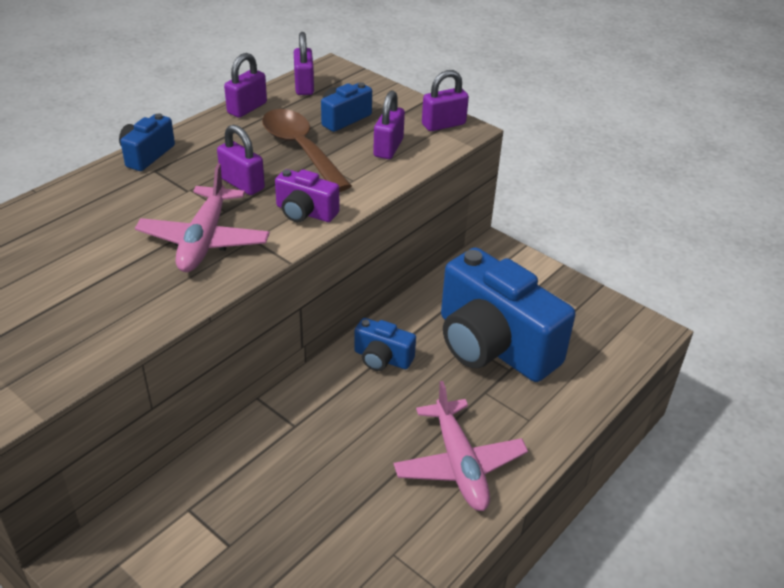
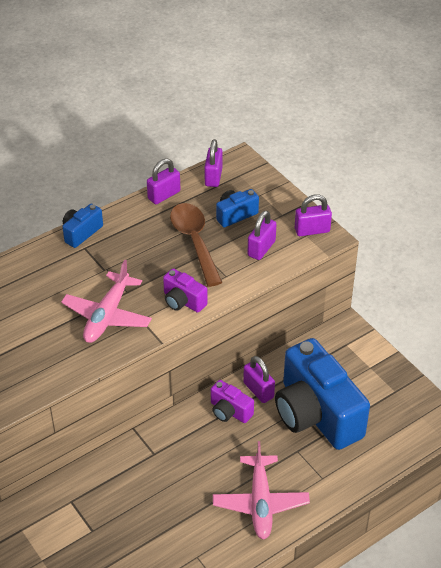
camera: 15 degrees right, 5 degrees up
purple padlock [217,124,265,195] -> purple padlock moved to [243,356,275,403]
blue camera [354,318,416,371] -> purple camera [211,380,254,423]

